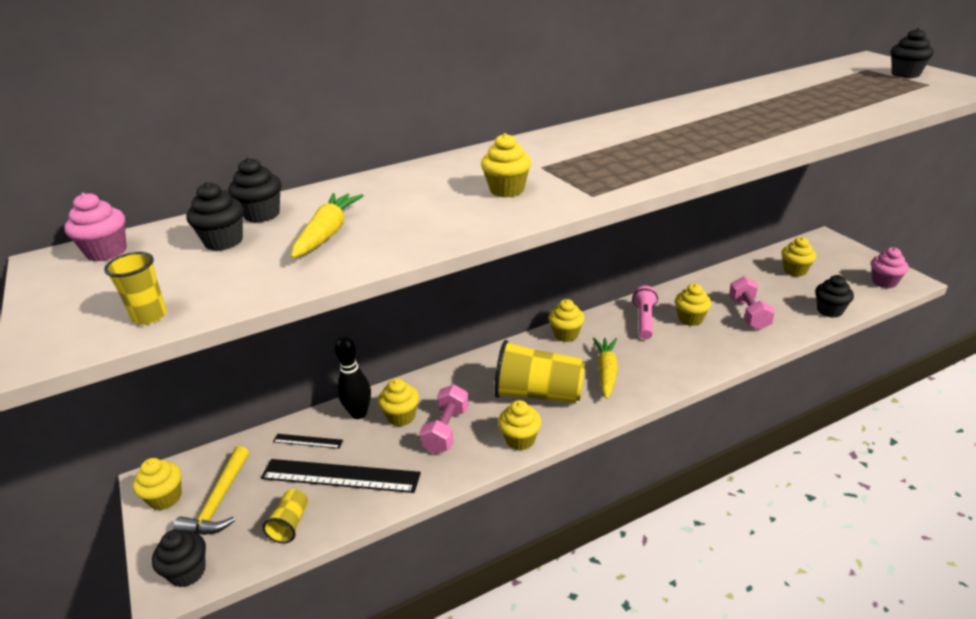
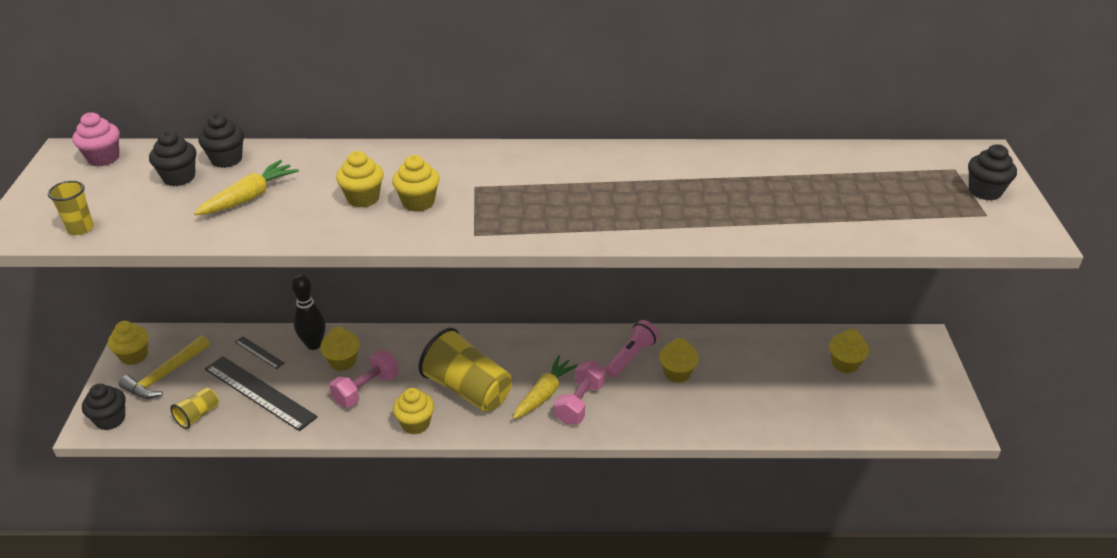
camera: 25 degrees right, 5 degrees up
yellow cupcake [548,299,585,342] -> yellow cupcake moved to [336,151,384,208]
pink dumbbell [729,276,775,330] -> pink dumbbell moved to [554,361,605,425]
black cupcake [815,275,854,318] -> none
pink cupcake [871,247,909,288] -> none

